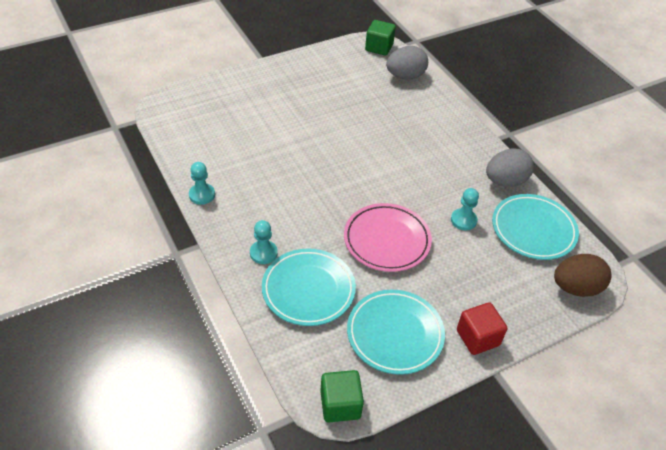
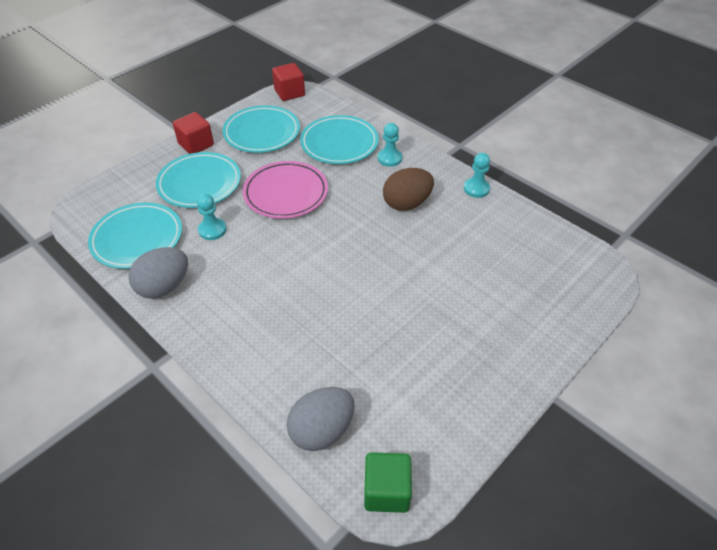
camera: 165 degrees right, 0 degrees up
green cube [320,370,364,422] -> red cube [272,63,305,101]
brown egg [554,254,611,297] -> brown egg moved to [383,168,434,211]
none -> turquoise plate [156,152,241,208]

